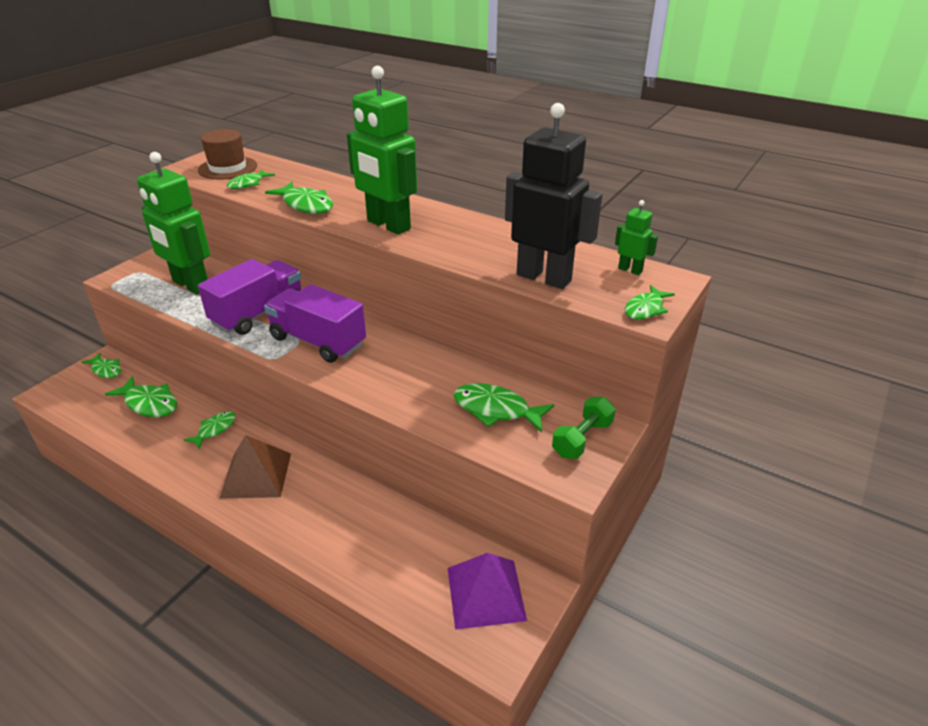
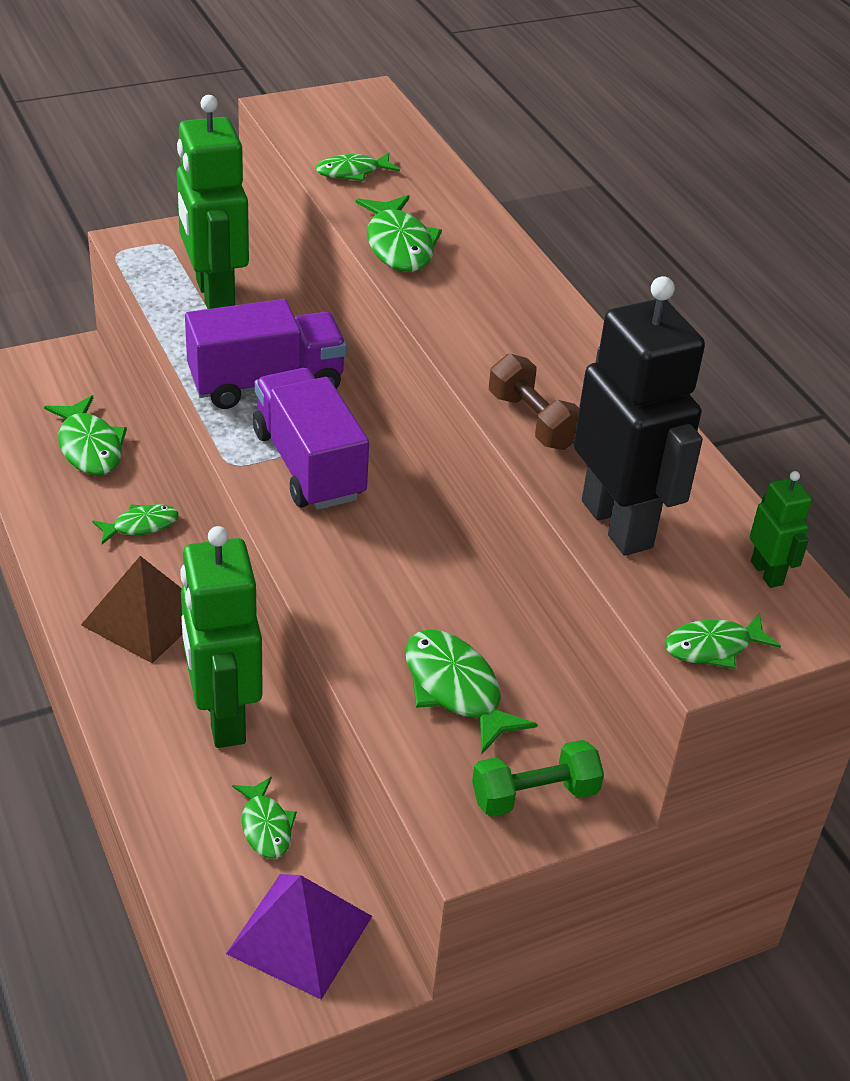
camera: 30 degrees right, 5 degrees up
green fish [82,353,121,378] -> green fish moved to [232,777,297,859]
brown hat [198,129,257,179] -> none
green robot [347,66,417,235] -> green robot moved to [180,526,263,748]
none -> brown dumbbell [489,354,579,450]

